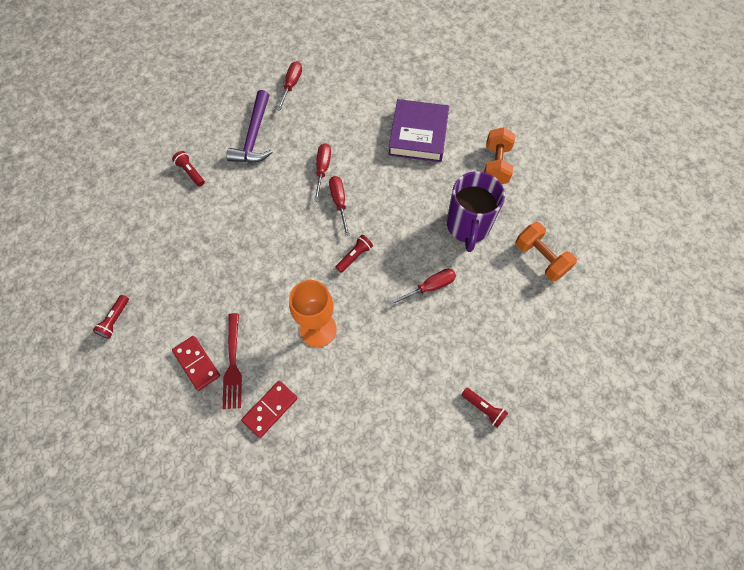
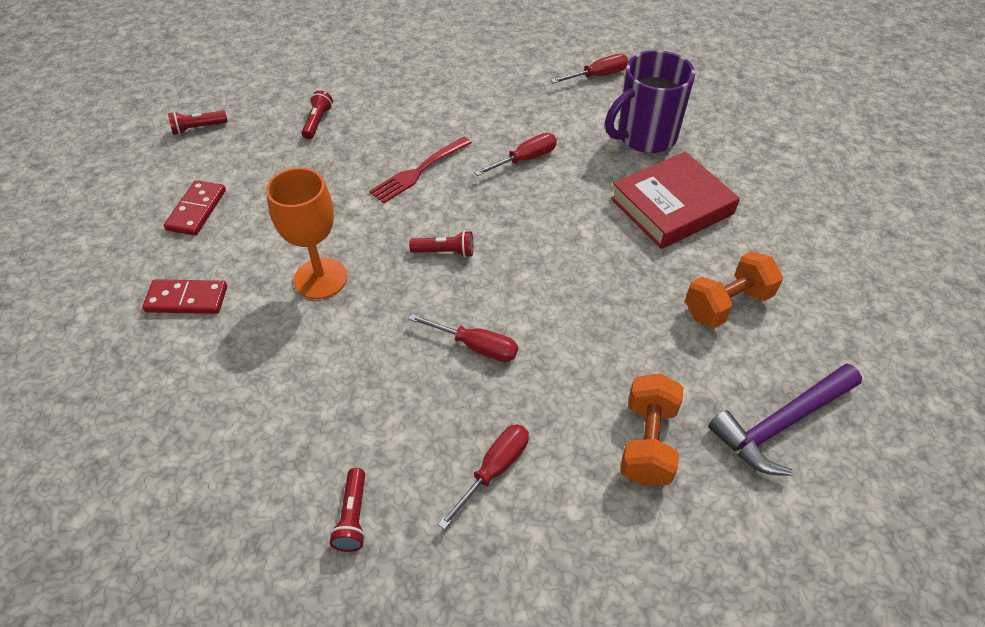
camera: 50 degrees right, 15 degrees down
red flashlight [172,151,205,187] -> red flashlight moved to [302,90,333,139]
red fork [223,313,242,409] -> red fork moved to [369,137,472,204]
purple hammer [226,90,273,162] -> purple hammer moved to [709,364,862,476]
red screwdriver [329,176,350,236] -> red screwdriver moved to [438,424,529,530]
purple book [388,99,449,162] -> red book [611,151,740,249]
purple mug [447,171,505,252] -> purple mug moved to [605,50,695,153]

